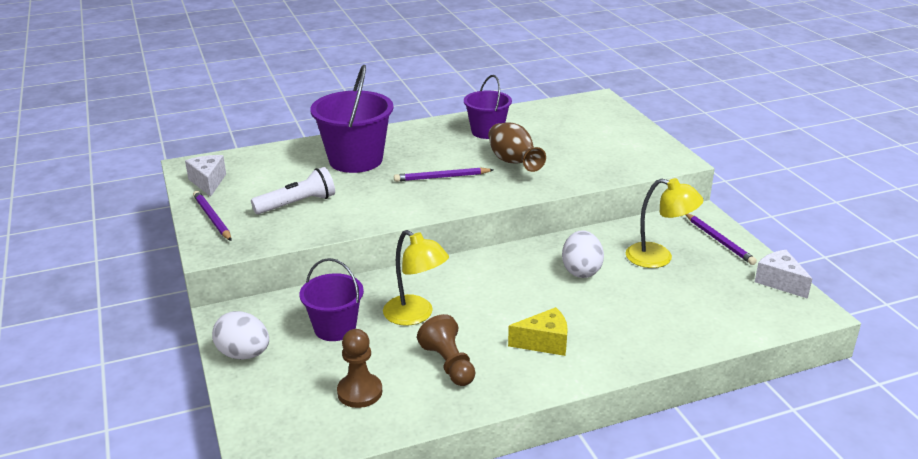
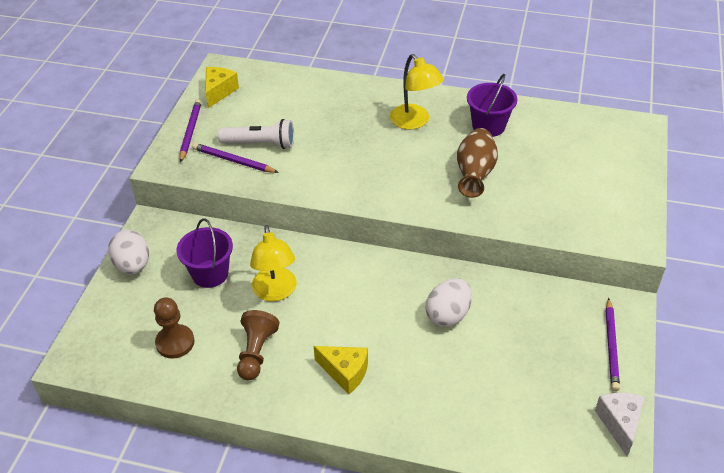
camera: 35 degrees right, 15 degrees up
white cheese [185,155,226,197] -> yellow cheese [205,67,239,108]
purple bucket [310,65,394,173] -> none
purple pencil [394,167,493,182] -> purple pencil moved to [192,143,279,173]
yellow lamp [626,178,703,268] -> yellow lamp moved to [390,54,444,130]

